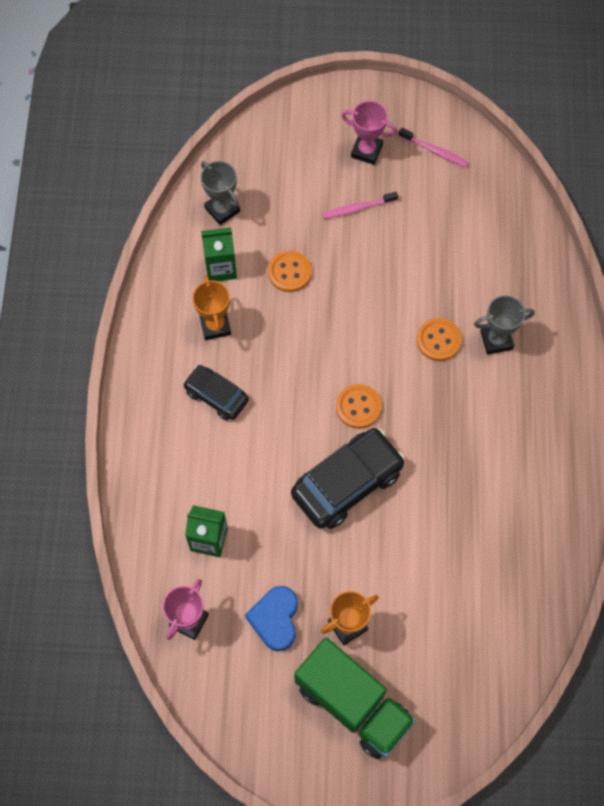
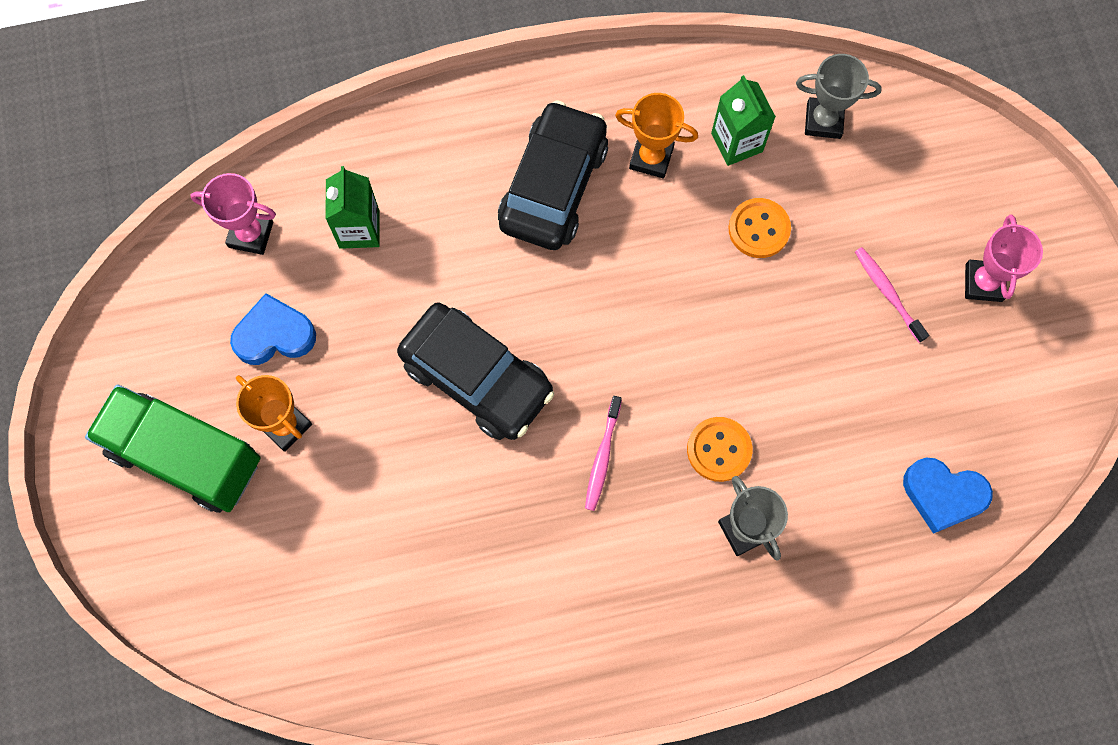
camera: 75 degrees right, 5 degrees up
black car [183,365,249,421] -> black car [498,100,608,250], size x1.70
orange trophy [192,275,231,340] -> orange trophy turned 45 degrees clockwise [615,93,698,178]
grey trophy [201,161,240,225] -> grey trophy turned 60 degrees clockwise [796,54,882,139]
green truck [294,638,416,759] -> green truck turned 90 degrees clockwise [85,384,261,513]
orange button [336,384,382,429] -> none
pink toothbrush [399,128,468,168] -> pink toothbrush moved to [585,396,622,511]
none -> blue heart [903,457,993,534]

